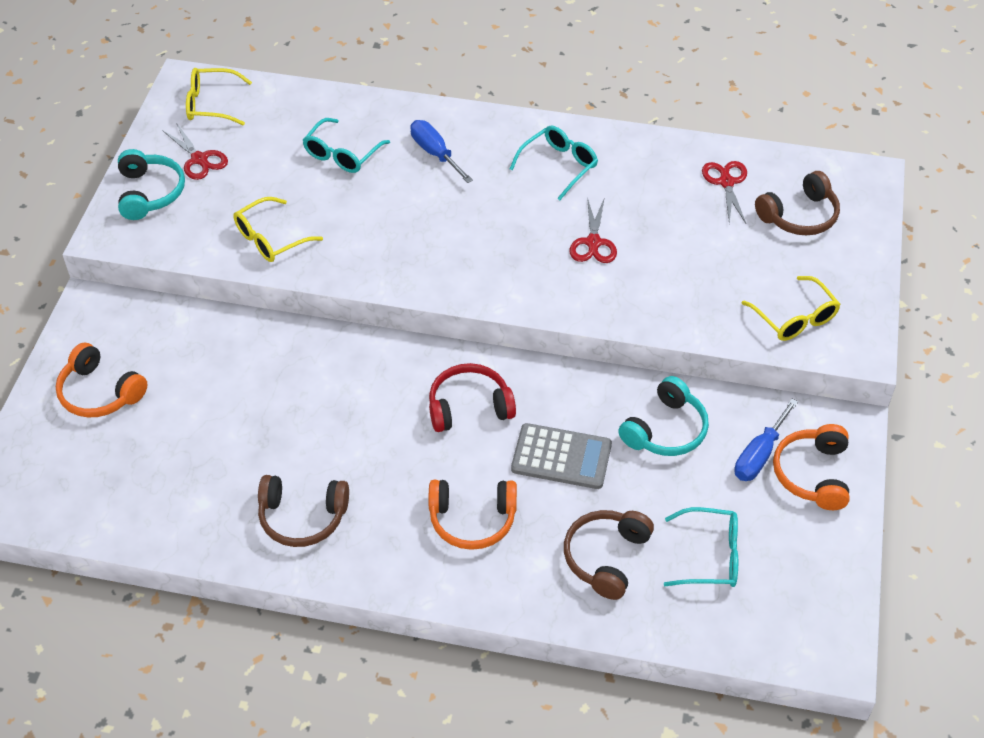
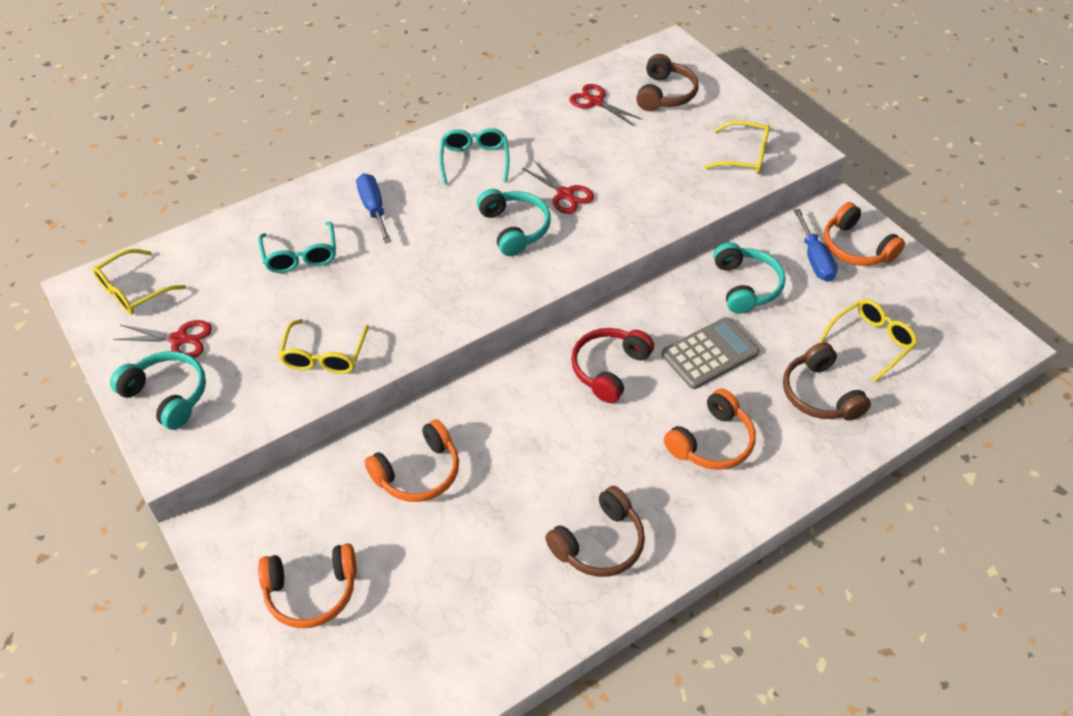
camera: 45 degrees left, 0 degrees up
blue screwdriver [410,120,473,183] -> blue screwdriver turned 60 degrees clockwise [356,173,391,243]
turquoise glasses [664,507,738,587] -> yellow glasses [820,299,918,382]
none -> orange headphones [365,419,459,502]
none -> turquoise headphones [477,189,551,256]

